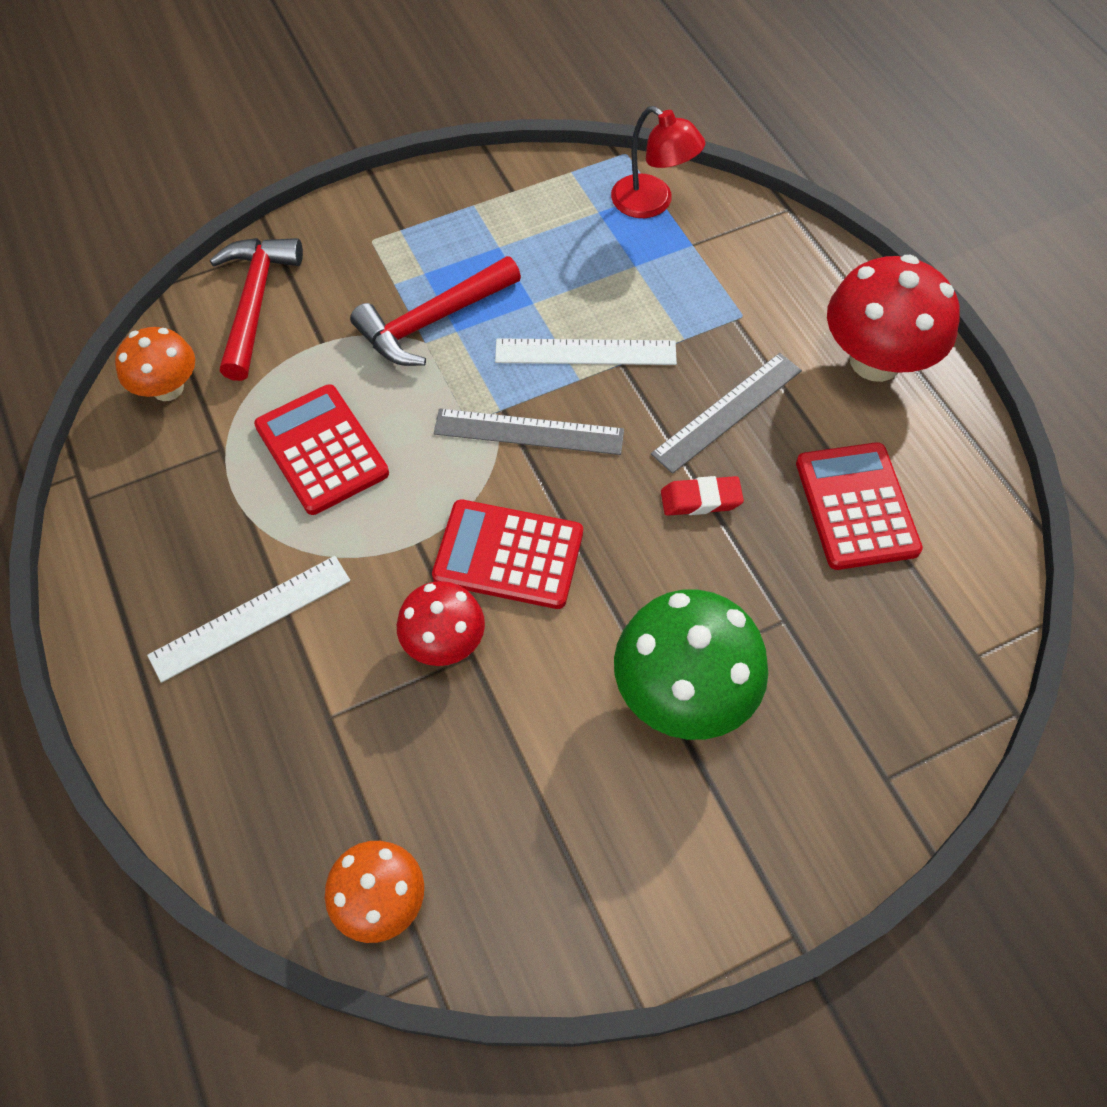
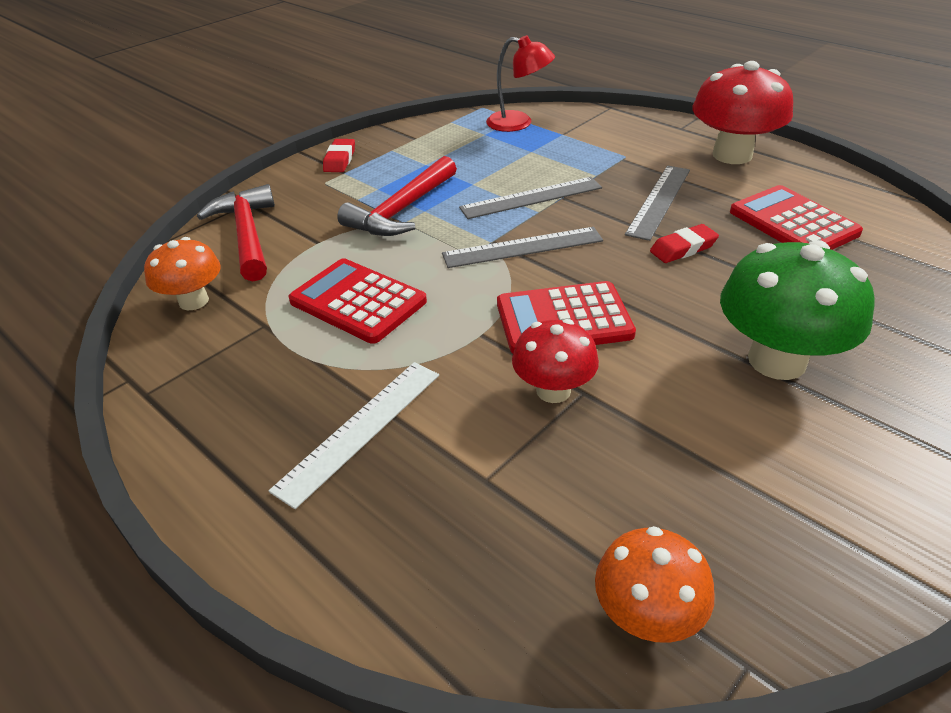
camera: 20 degrees left, 20 degrees down
white ruler [495,338,677,365] -> grey ruler [459,177,602,219]
none -> red eraser [323,139,355,172]

